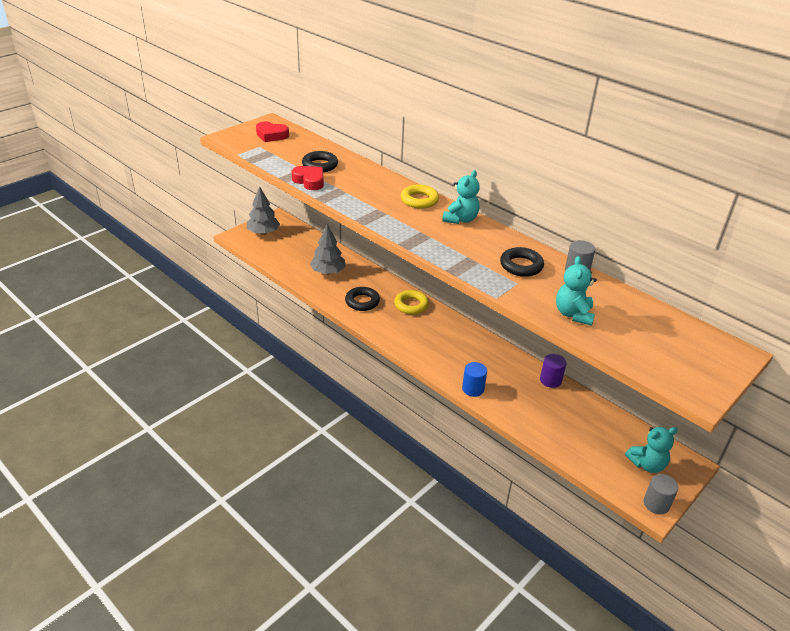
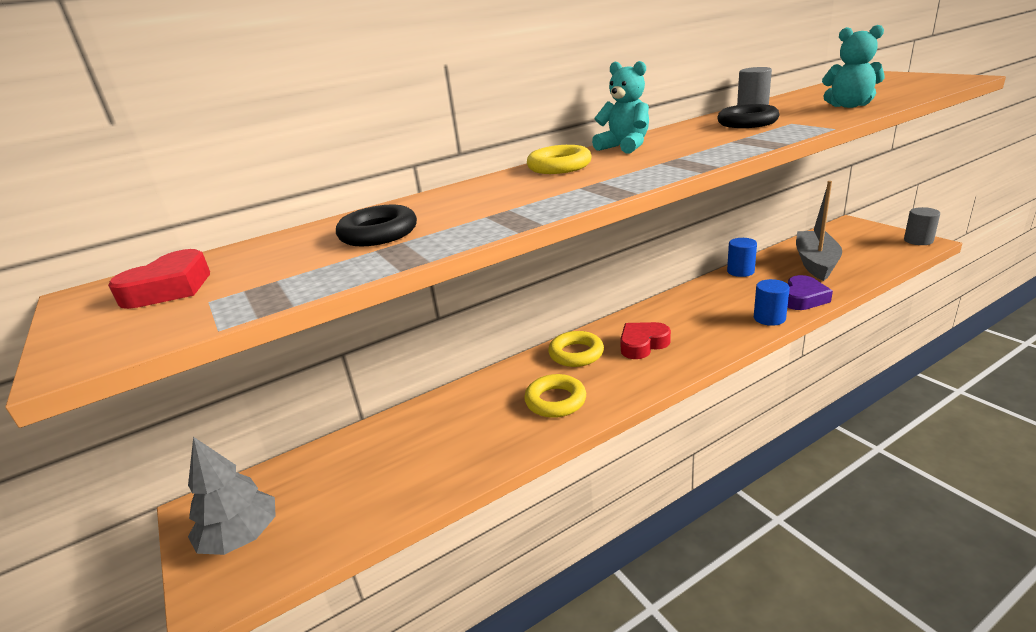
camera: 70 degrees left, 10 degrees down
red heart [292,166,324,190] -> red heart moved to [620,322,671,359]
grey tree [310,224,346,274] -> none
black ring [345,287,380,311] -> yellow ring [524,374,586,418]
purple cylinder [540,354,566,388] -> blue cylinder [727,238,757,277]
turquoise teddy bear [625,427,678,473] -> none
none -> purple heart [787,275,833,310]
none -> grey boat [796,181,842,281]

